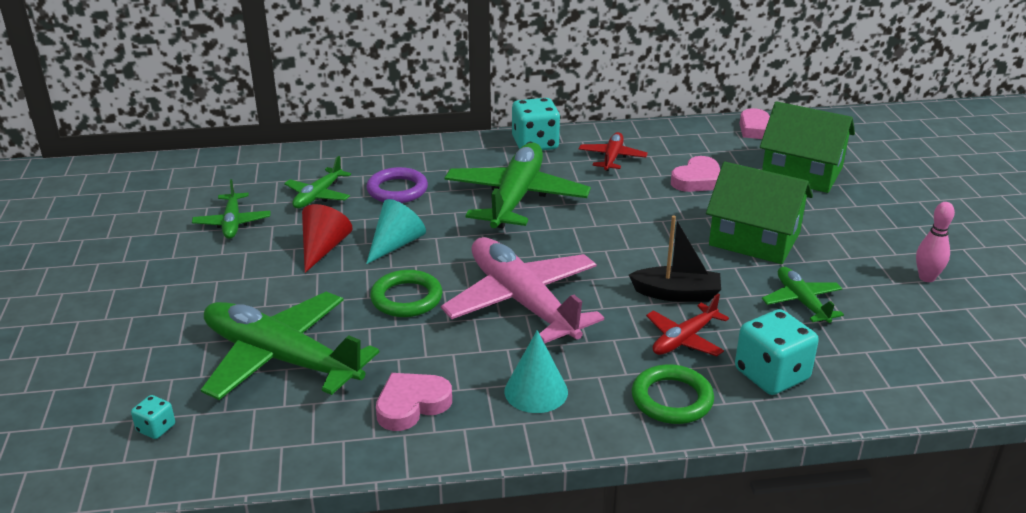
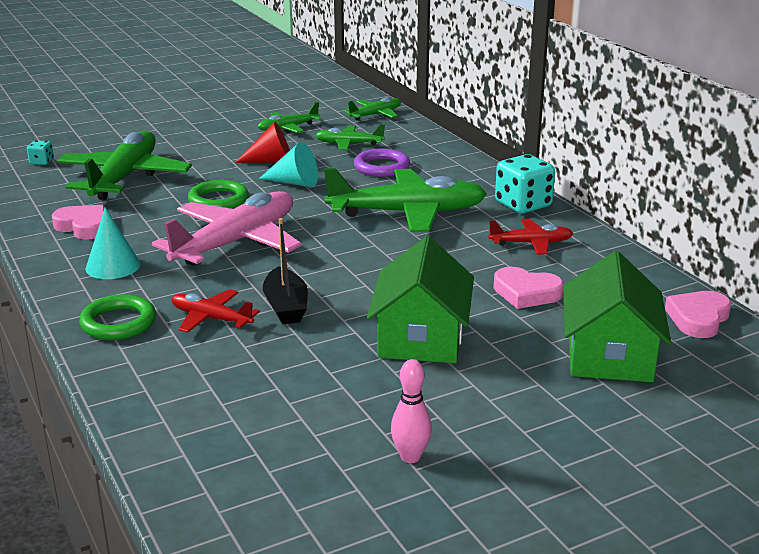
camera: 70 degrees right, 5 degrees down
turquoise dice [735,309,819,395] -> none
green plane [762,267,844,323] -> green plane moved to [344,97,401,120]

